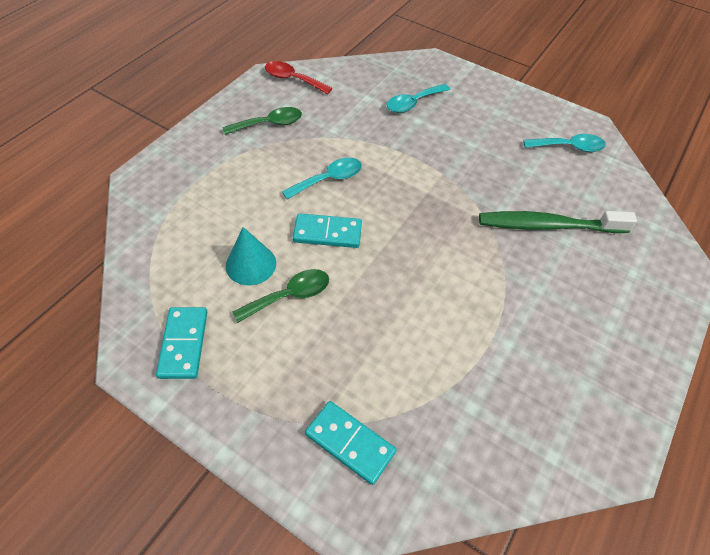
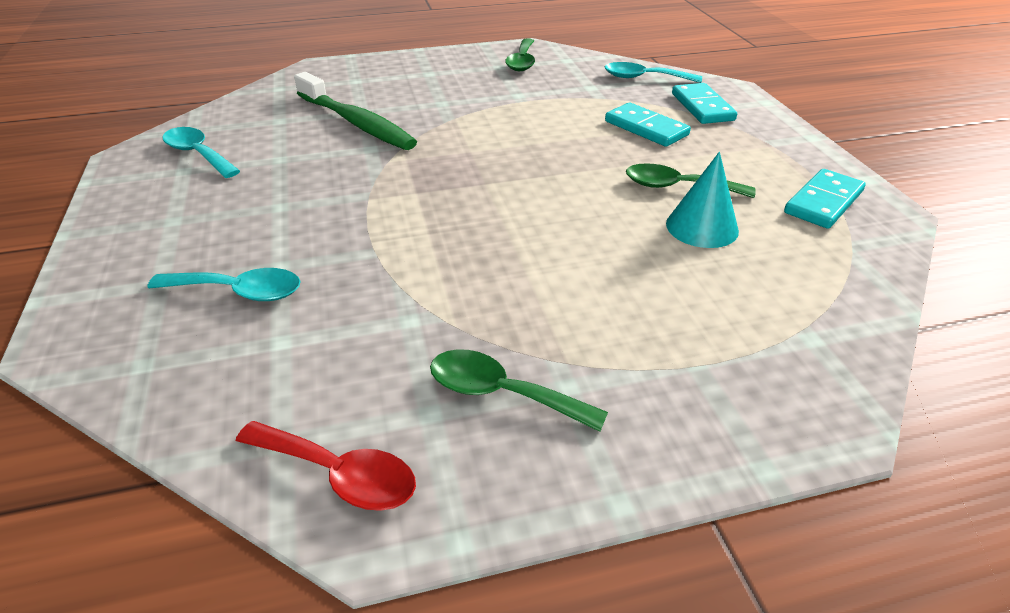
camera: 135 degrees left, 15 degrees down
red spoon [265,61,333,94] -> red spoon turned 45 degrees counterclockwise [236,421,416,511]
turquoise spoon [282,158,362,199] -> turquoise spoon moved to [605,62,702,83]
turquoise domino [293,213,362,248] -> turquoise domino moved to [605,103,691,147]
none -> green spoon [505,38,535,71]

